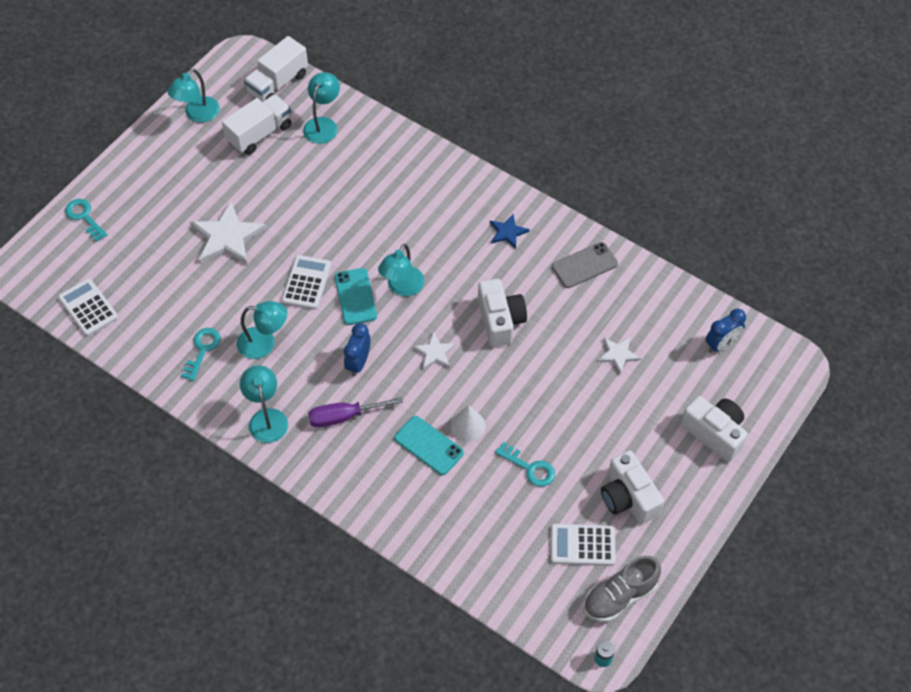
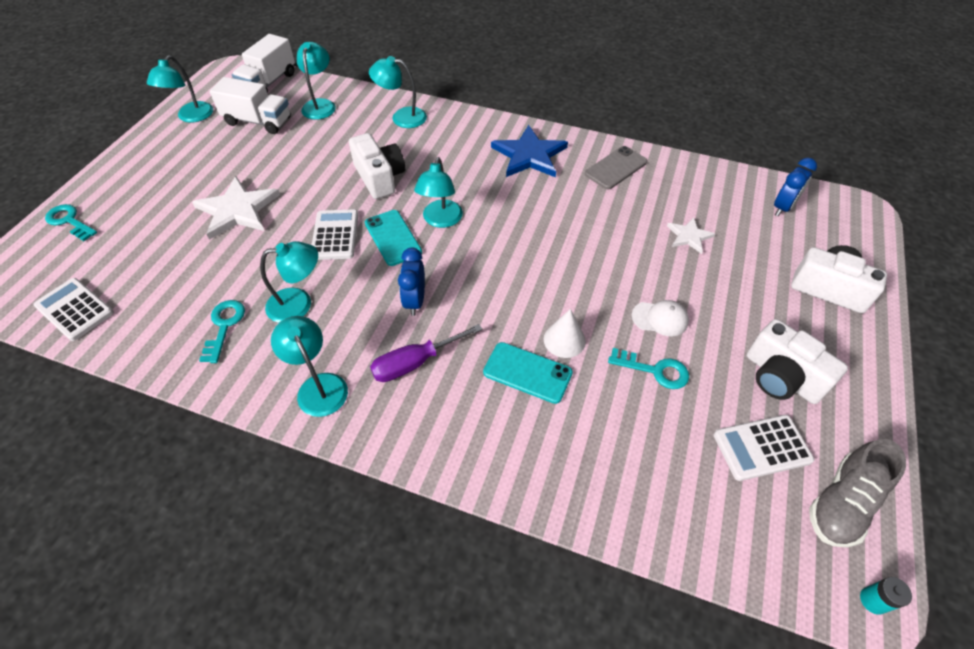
camera: 15 degrees left, 5 degrees down
white truck [222,94,292,155] -> white truck turned 75 degrees clockwise [210,77,291,134]
white star [413,332,456,369] -> none
white camera [478,279,527,347] -> white camera moved to [349,133,405,199]
blue star [490,214,530,249] -> blue star [491,125,568,177], size x1.85
none -> turquoise lamp [369,56,427,128]
none -> white cap [632,300,689,336]

